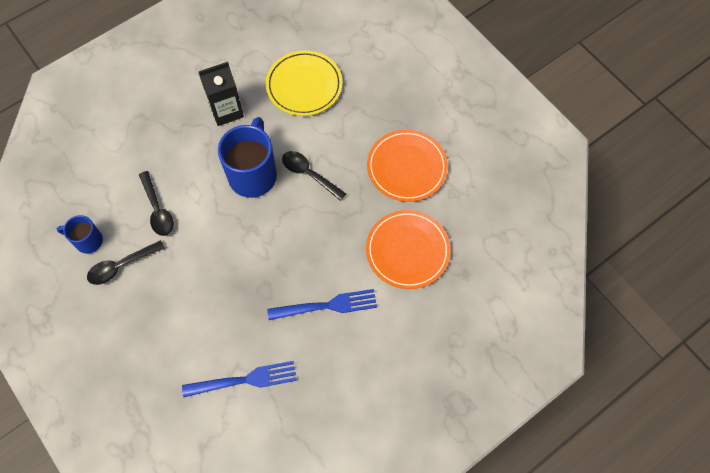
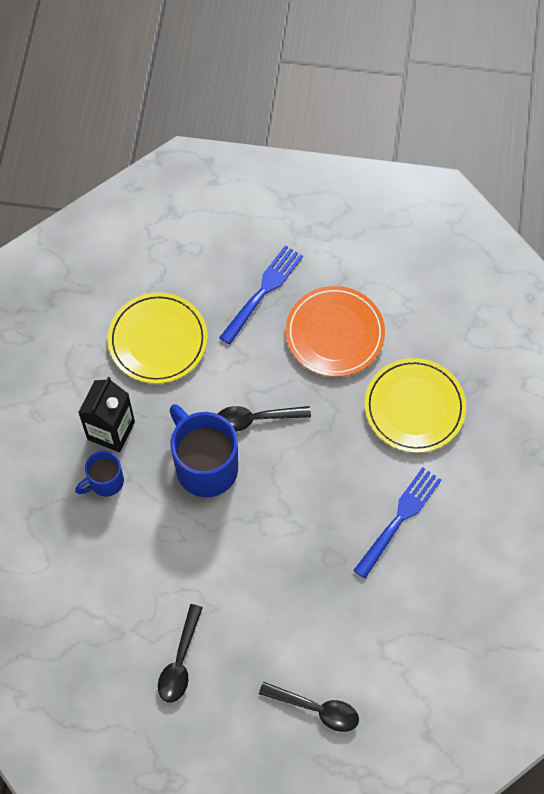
camera: 45 degrees left, 0 degrees up
blue mug [57,215,103,254] -> blue mug moved to [75,451,124,497]
black spoon [139,171,174,236] -> black spoon moved to [259,682,359,732]
blue fork [182,361,297,397] -> blue fork moved to [219,245,303,345]
orange plate [366,210,451,289] -> yellow plate [364,358,466,453]

